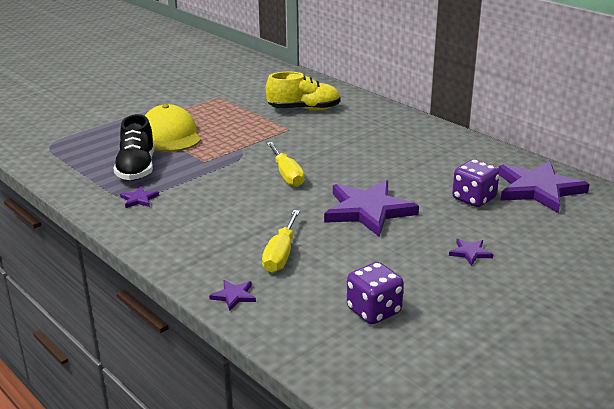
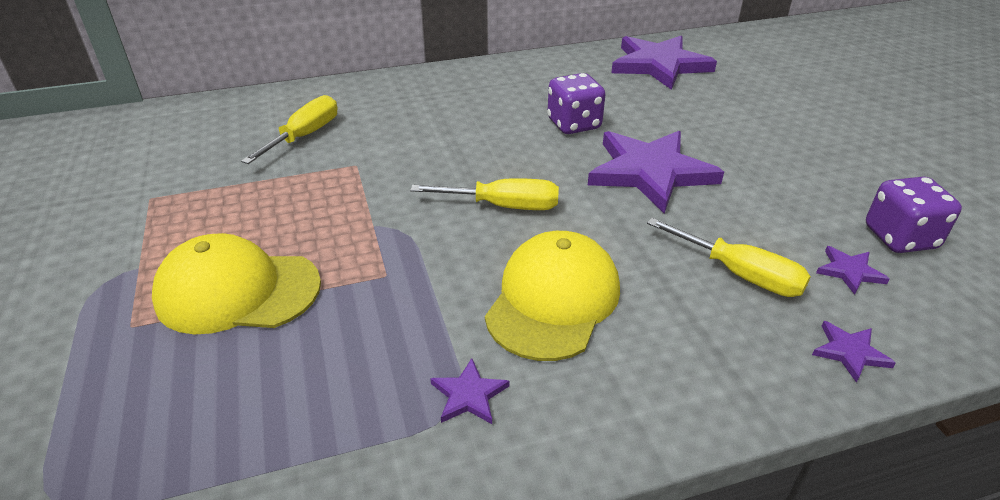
camera: 65 degrees left, 10 degrees up
black shoe [113,114,155,180] -> none
yellow shoe [266,72,341,110] -> yellow screwdriver [241,95,337,164]
purple star [449,239,493,266] -> purple star moved to [816,246,890,295]
purple dice [452,159,500,207] -> purple dice moved to [547,73,605,134]
none -> yellow cap [485,231,620,361]

